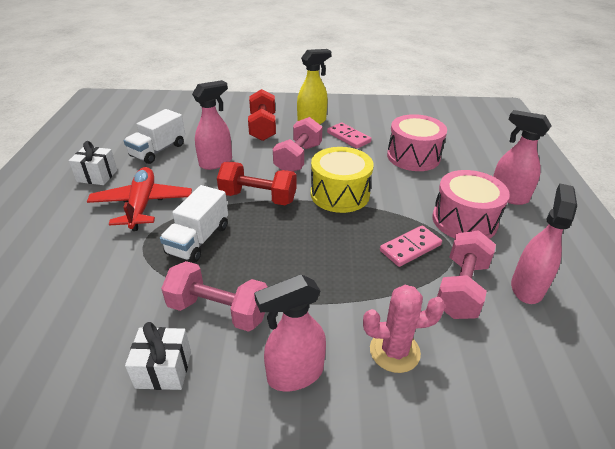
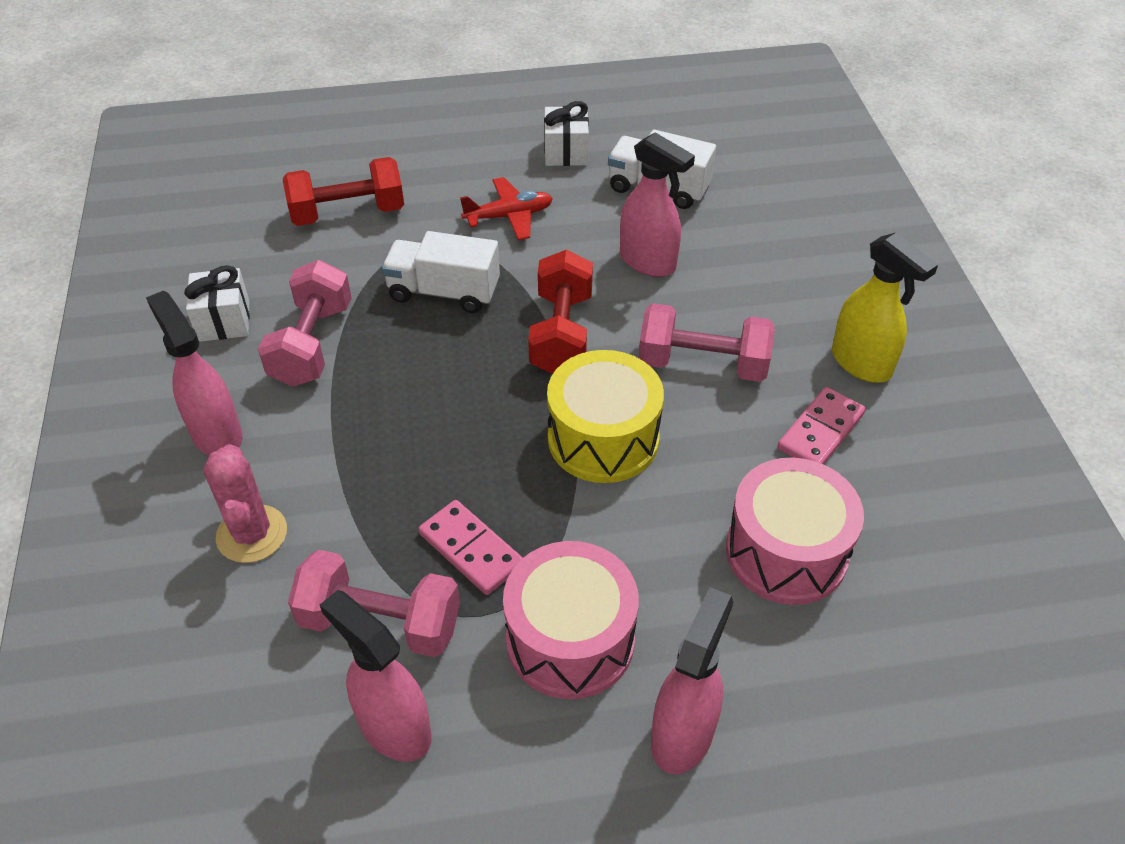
camera: 80 degrees right, 10 degrees up
red plane [87,167,192,231] -> red plane [460,177,553,240], size x0.66
red dumbbell [248,89,276,141] -> red dumbbell moved to [283,157,404,226]
pink spray bottle [511,183,577,304] -> pink spray bottle turned 150 degrees counterclockwise [320,590,432,762]

